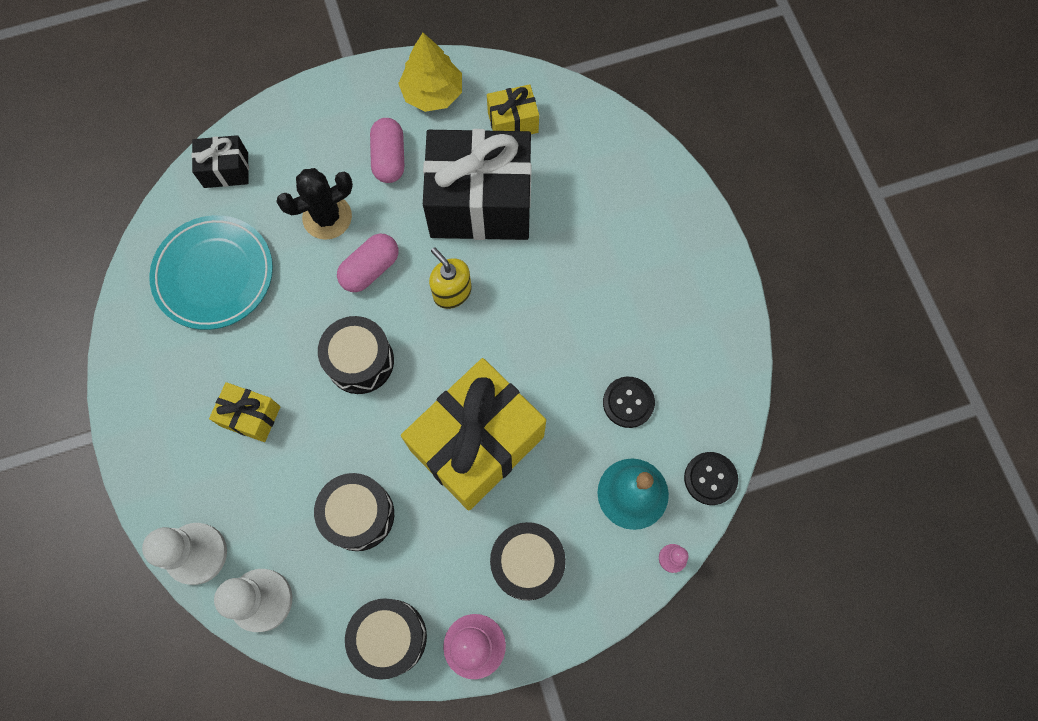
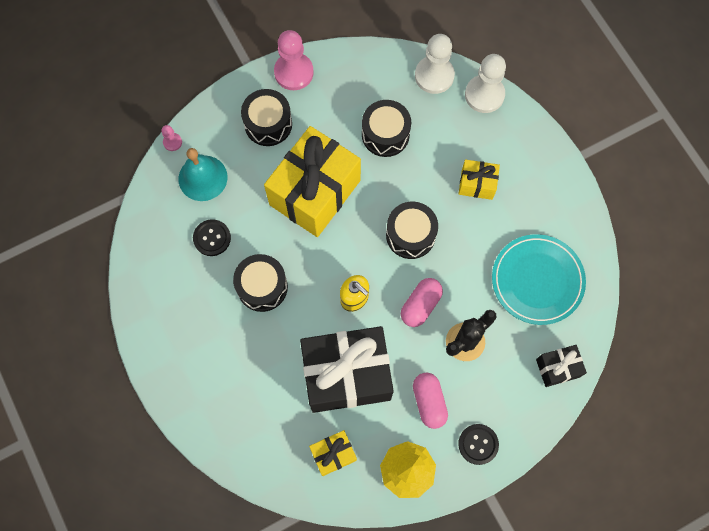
camera: 170 degrees right, 0 degrees up
black drum [345,598,427,680] -> black drum moved to [233,254,288,312]
black button [684,452,738,505] -> black button moved to [458,424,499,465]

